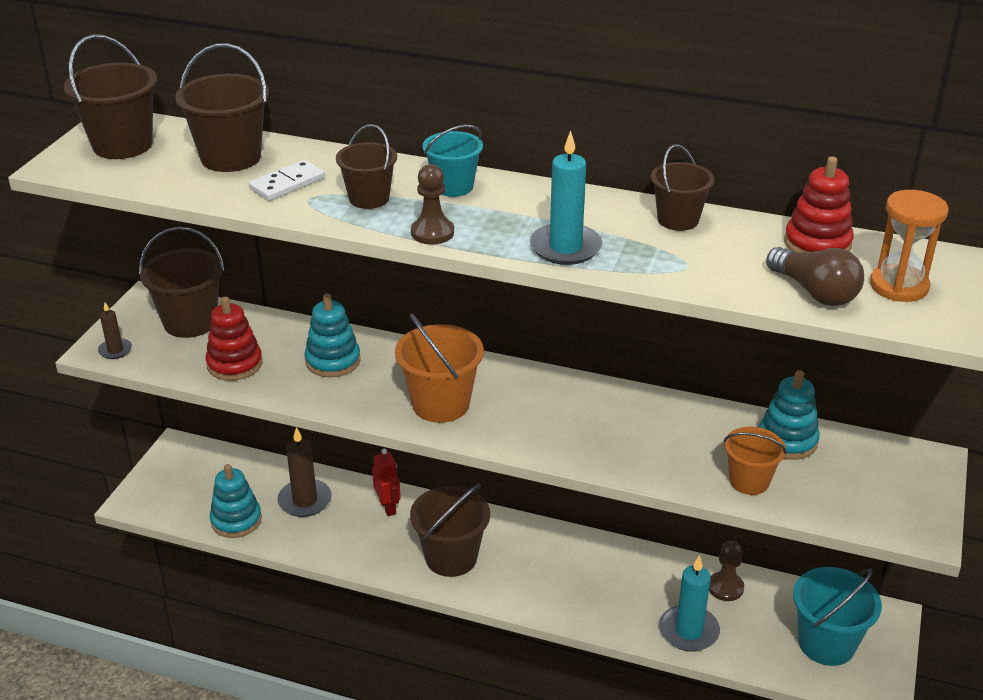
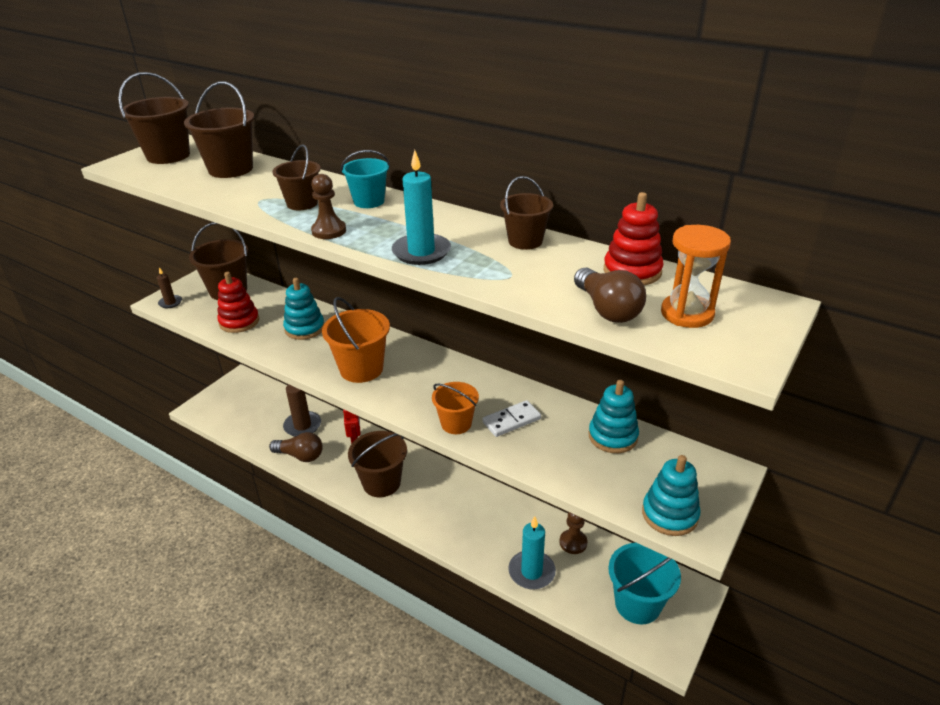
camera: 15 degrees right, 0 degrees up
turquoise stacking toy [210,464,262,538] -> turquoise stacking toy moved to [642,455,700,536]
white domino [249,160,325,201] -> white domino moved to [482,400,541,437]
orange bucket [723,427,787,495] -> orange bucket moved to [432,382,479,434]
none -> brown light bulb [269,432,323,462]

